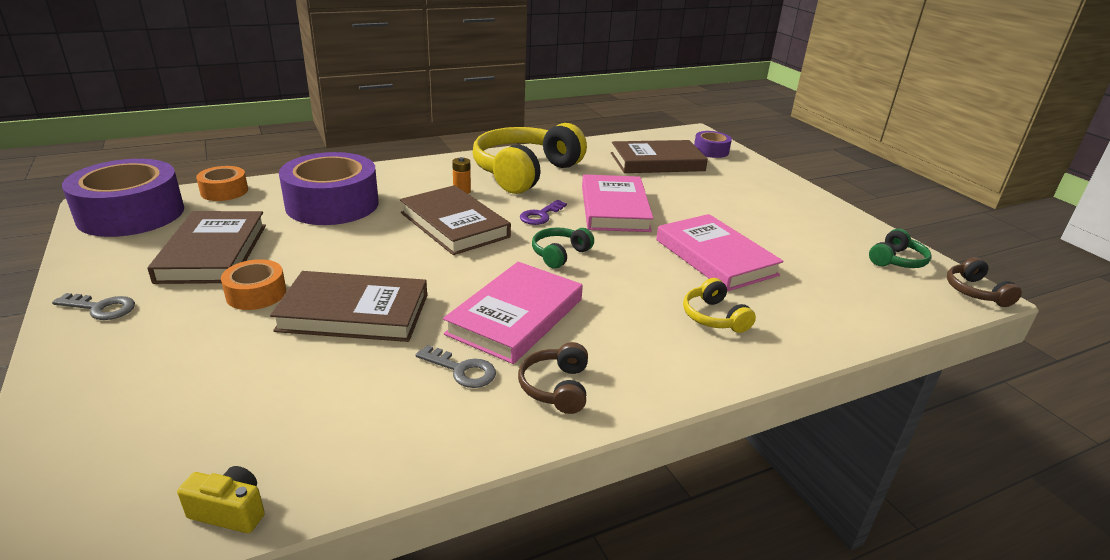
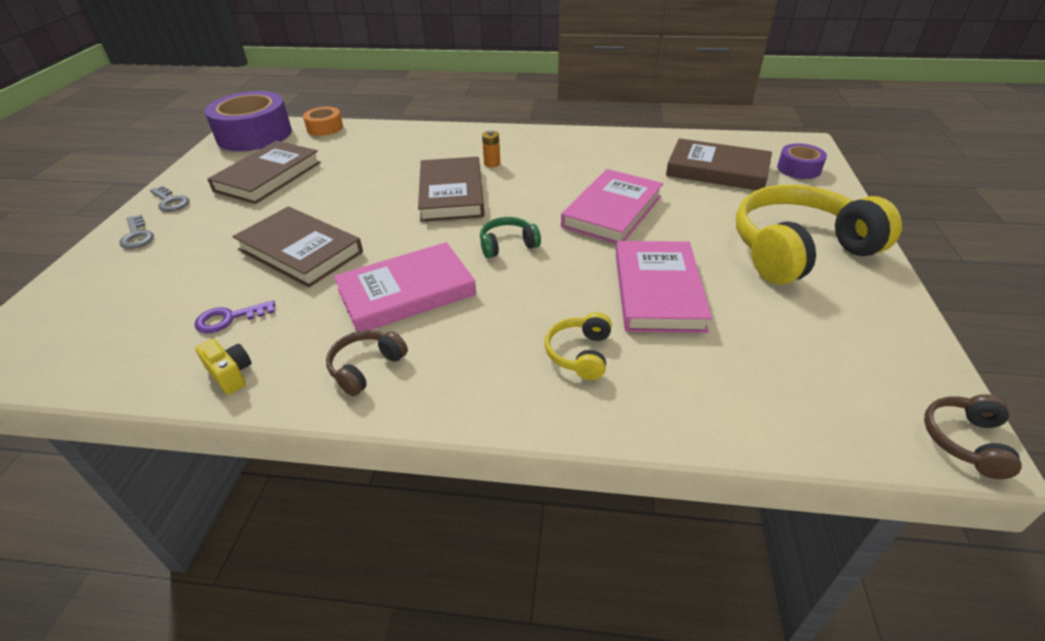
camera: 35 degrees right, 10 degrees up
yellow camera [177,466,265,533] -> yellow camera moved to [195,339,252,395]
orange tape [221,259,286,310] -> none
purple tape [279,152,379,225] -> none
grey key [416,345,496,388] -> grey key moved to [119,215,154,249]
yellow headphones [473,123,587,194] -> yellow headphones moved to [736,184,902,285]
purple key [520,200,567,225] -> purple key moved to [194,300,275,333]
green headphones [869,229,932,268] -> none

